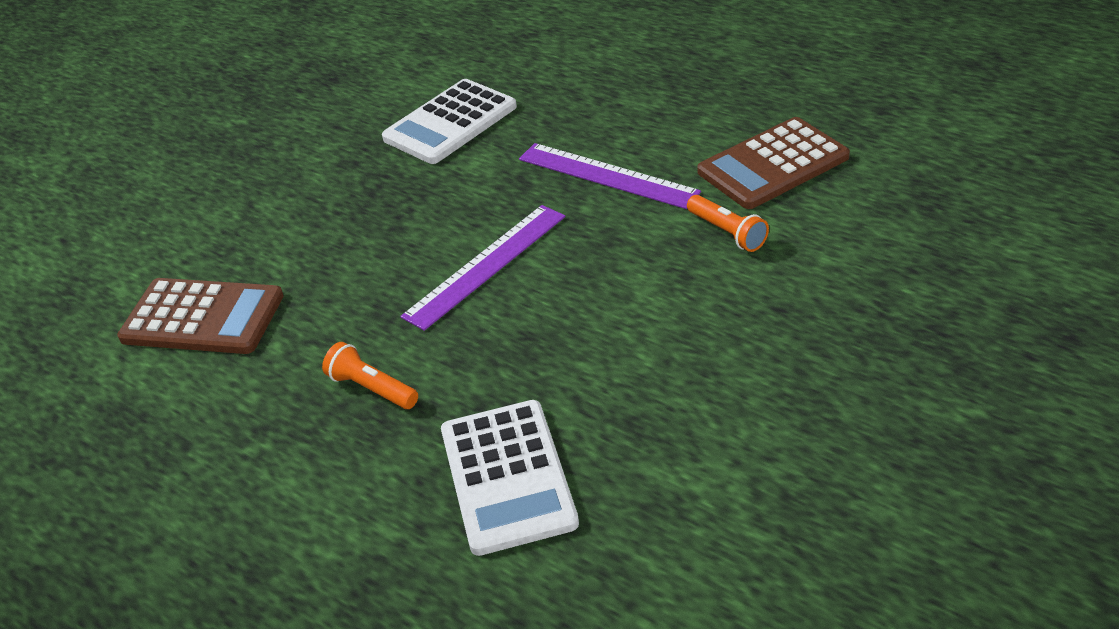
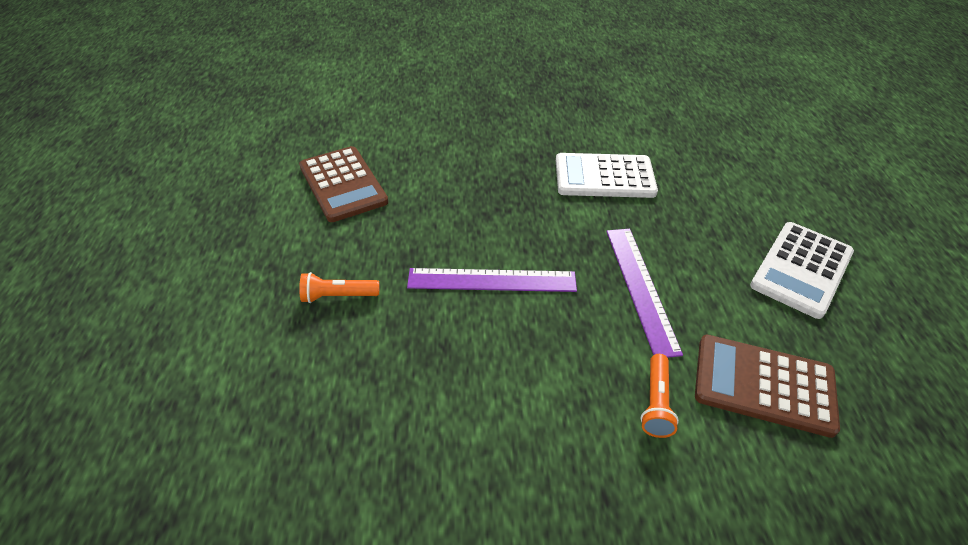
camera: 45 degrees right, 5 degrees up
orange flashlight [322,342,418,409] -> orange flashlight turned 90 degrees counterclockwise [299,272,379,303]
white calculator [441,400,579,556] -> white calculator moved to [750,222,854,319]

